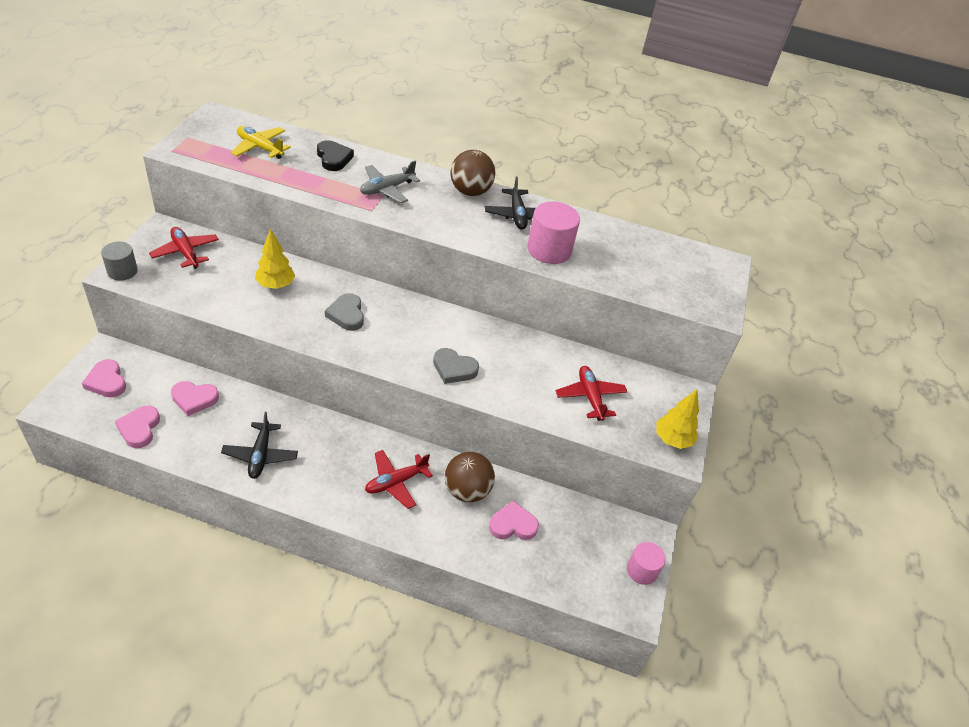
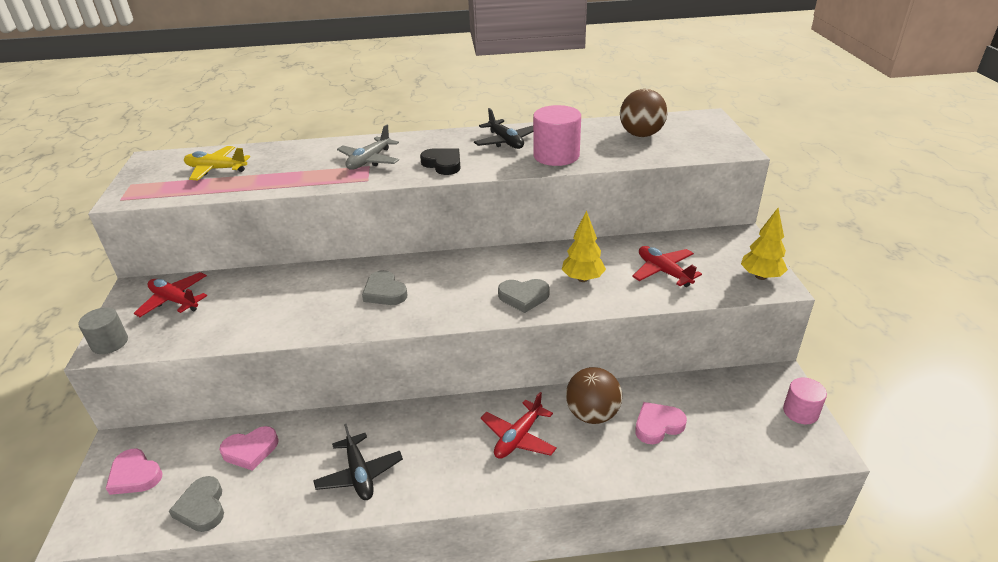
camera: 15 degrees left, 10 degrees down
pink heart [115,406,160,448] -> grey heart [169,476,224,532]
yellow tree [255,229,295,289] -> yellow tree moved to [562,210,606,282]
black heart [317,140,354,171] -> black heart moved to [420,148,461,175]
brown ball [450,150,495,196] -> brown ball moved to [620,89,668,137]

